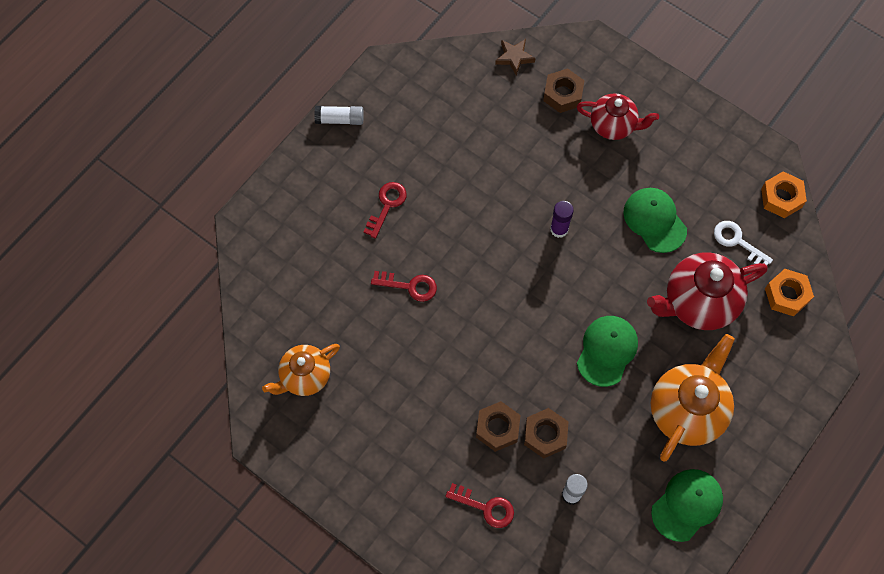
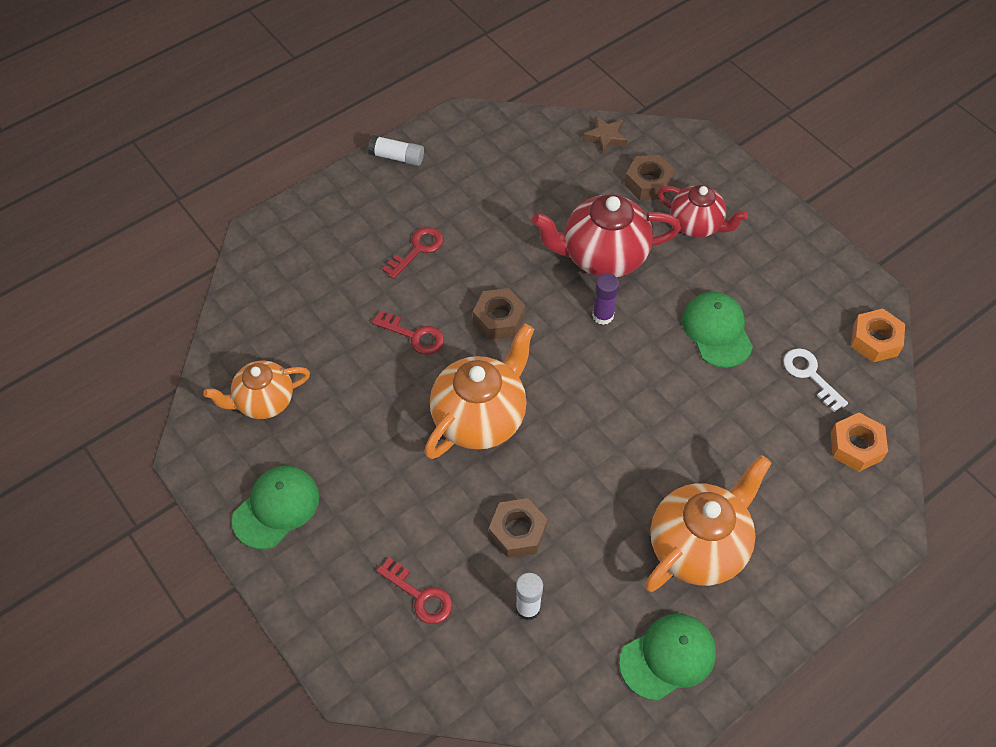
camera: 15 degrees right, 10 degrees down
brown nut [476,401,520,452] -> brown nut moved to [473,288,525,340]
green cap [577,316,638,387] -> green cap moved to [232,466,319,549]
red teapot [647,252,767,330] -> red teapot moved to [532,194,681,277]
none -> orange teapot [424,323,534,459]

